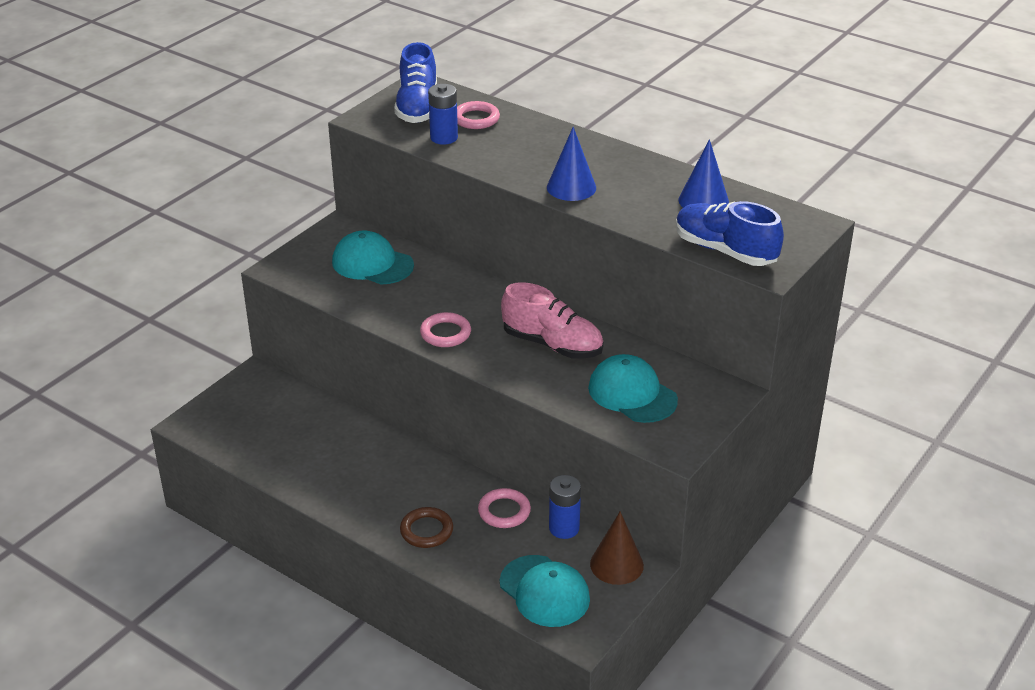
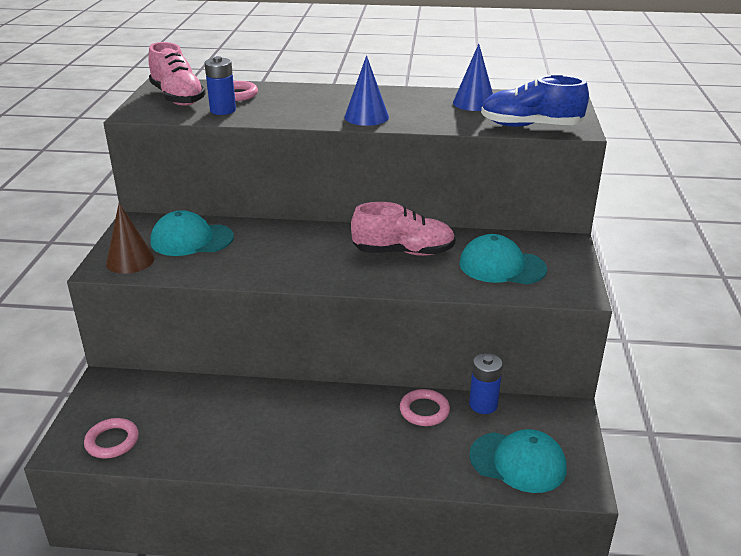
camera: 30 degrees left, 5 degrees down
blue shoe [394,42,437,123] -> pink shoe [148,42,206,106]
brown ring [400,507,453,548] -> none
pink ring [420,312,471,347] -> pink ring moved to [84,418,139,459]
brown cone [590,511,644,585] -> brown cone moved to [106,203,154,274]

